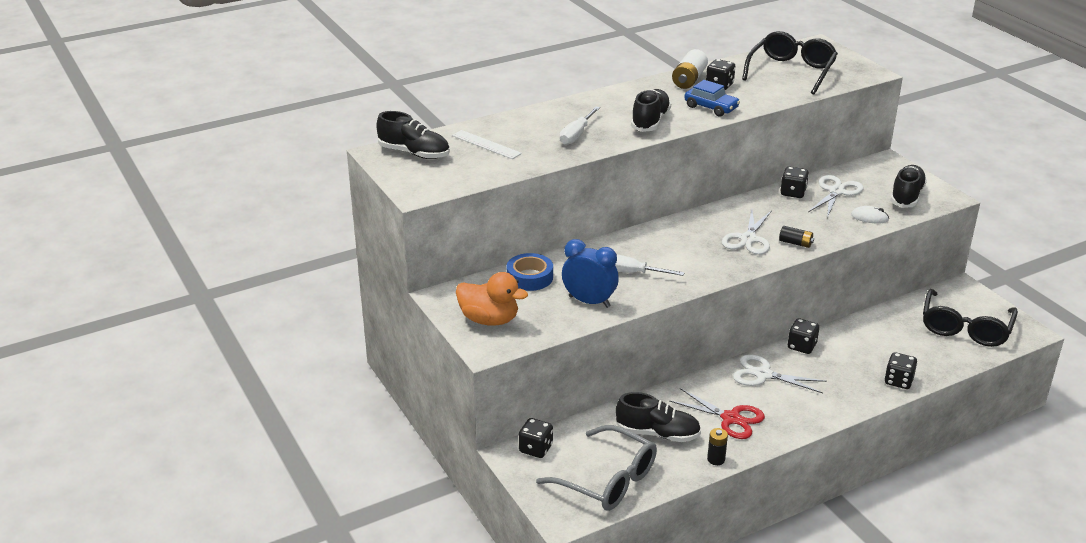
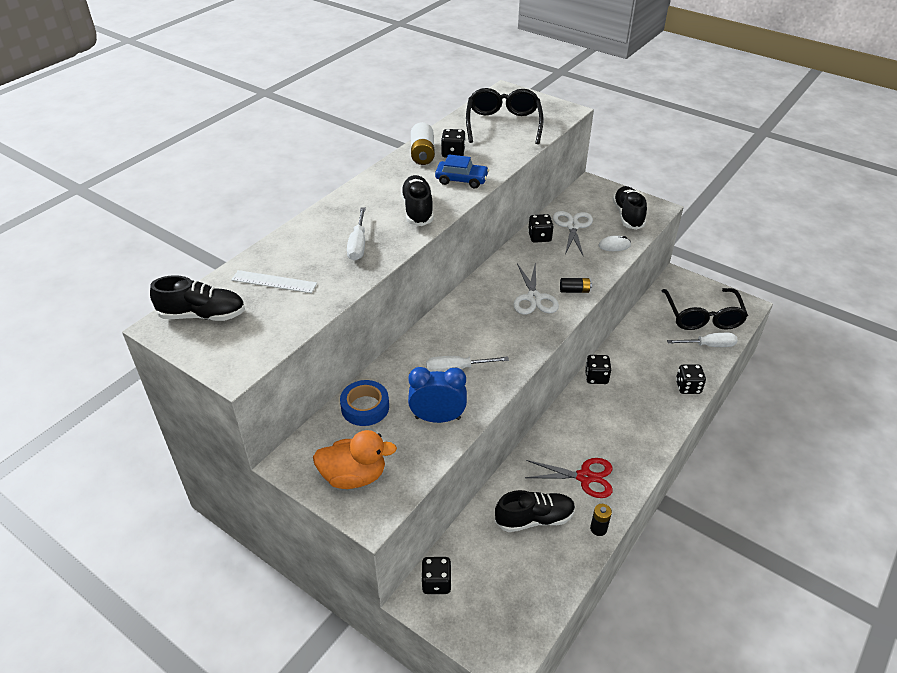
camera: 25 degrees left, 10 degrees up
grey glasses [536,425,657,511] -> none
white scissors [733,354,827,393] -> none
none -> white screwdriver [667,333,738,347]

